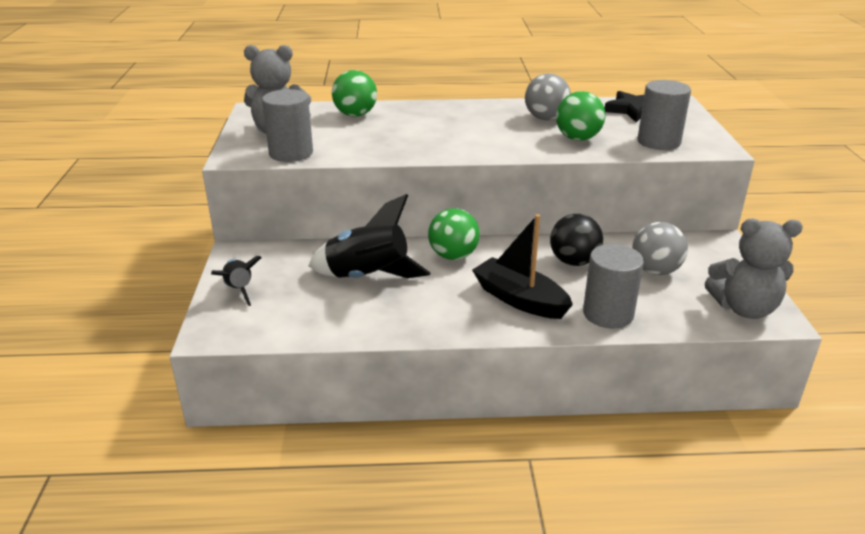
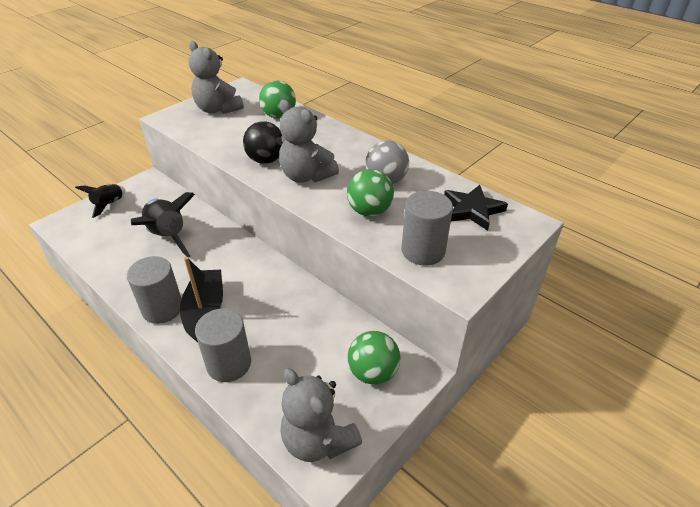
camera: 45 degrees right, 10 degrees up
grey cylinder [262,89,313,162] -> grey cylinder moved to [127,256,182,324]
green ball [428,208,480,260] -> green ball moved to [348,331,400,385]
black ball [550,214,603,266] -> black ball moved to [243,121,283,164]
grey ball [632,222,688,275] -> none
none -> grey teddy bear [279,100,339,183]

